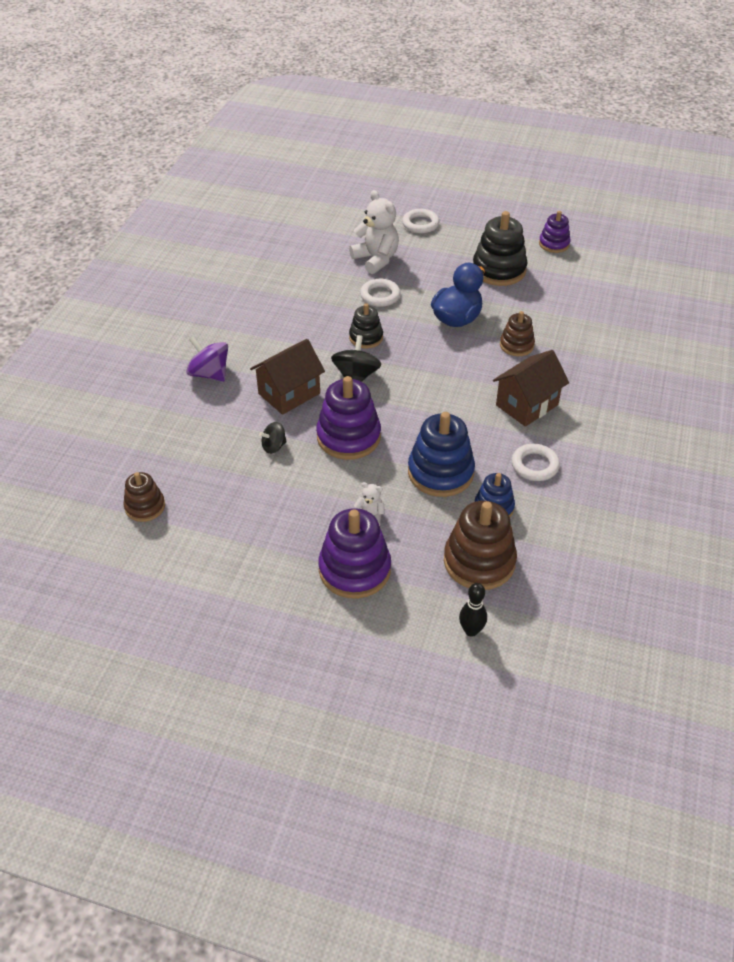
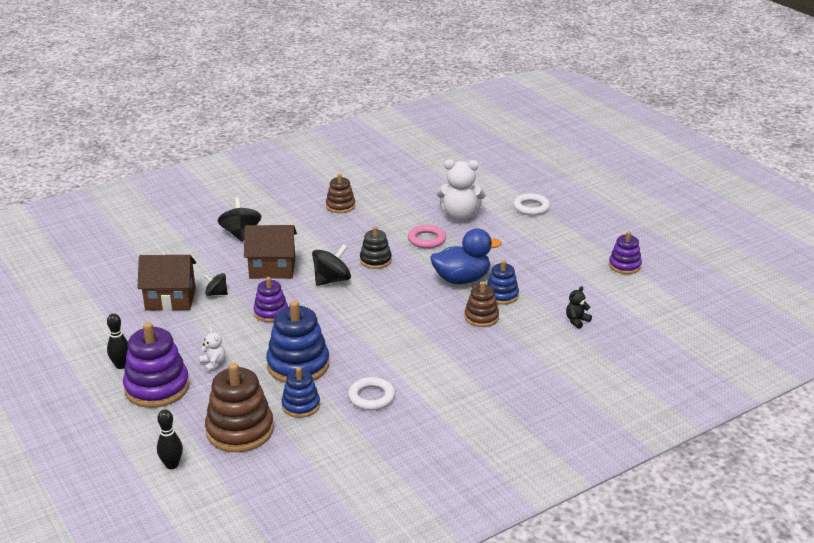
camera: 40 degrees right, 15 degrees down
brown stacking toy [124,472,165,522] -> brown stacking toy moved to [326,174,355,213]
purple spinning top [186,336,228,382] -> black spinning top [218,197,262,242]
purple stacking toy [316,376,381,460] -> purple stacking toy [253,277,288,322], size x0.59
white teddy bear [349,190,399,274] -> white teddy bear turned 90 degrees clockwise [436,159,486,221]
white ring [360,279,401,307] -> pink ring [408,225,446,248]
black stacking toy [473,211,528,286] -> none
brown house [493,350,569,427] -> brown house moved to [137,255,196,311]
none -> black bowling pin [107,313,128,369]
none -> blue stacking toy [487,260,519,305]
none -> black teddy bear [566,286,592,329]

